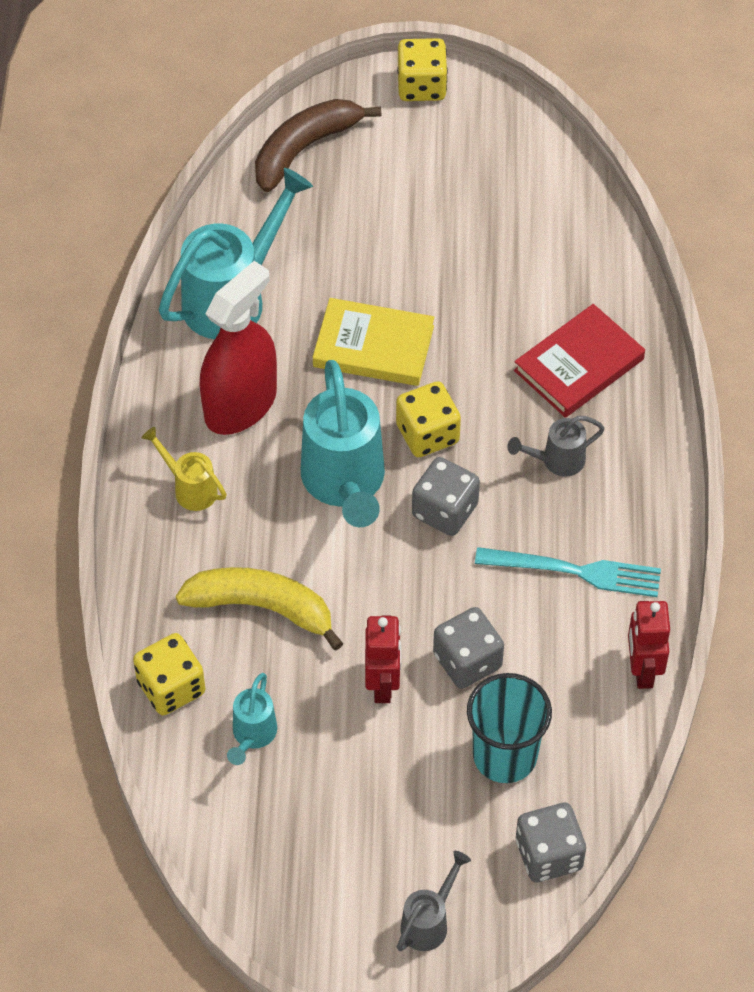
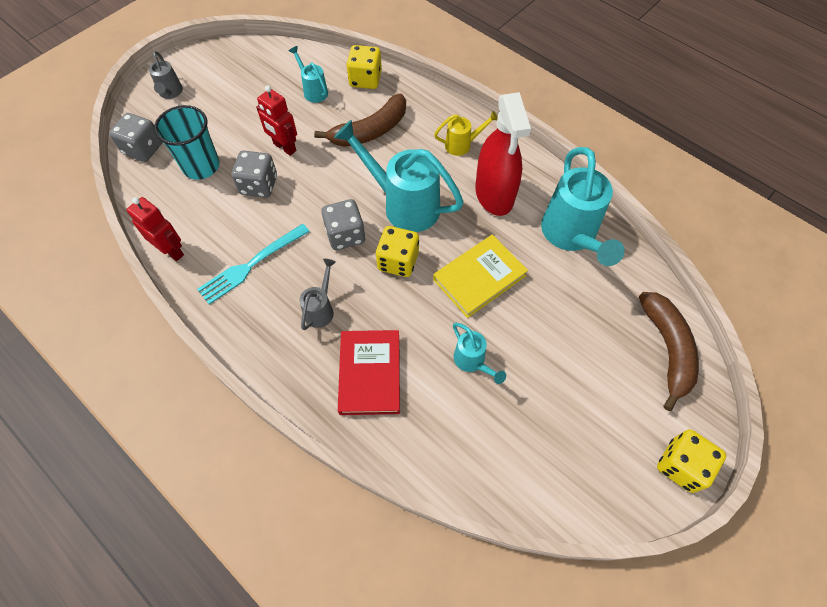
camera: 130 degrees right, 5 degrees up
yellow banana [176,567,343,650] -> brown banana [314,94,406,147]
none -> turquoise watering can [453,323,506,384]

